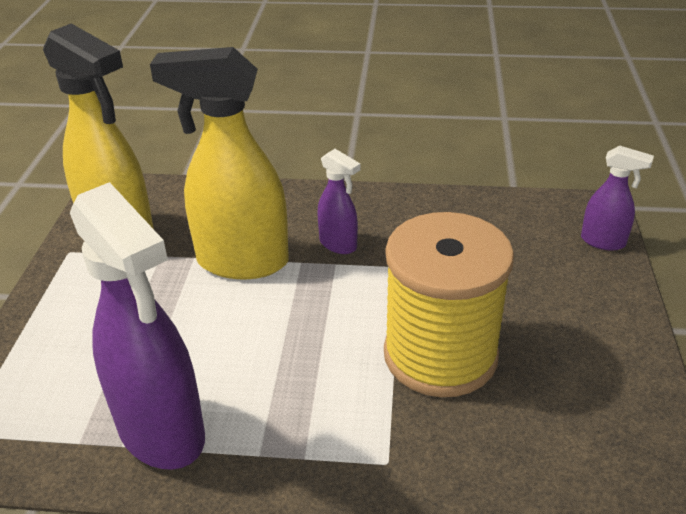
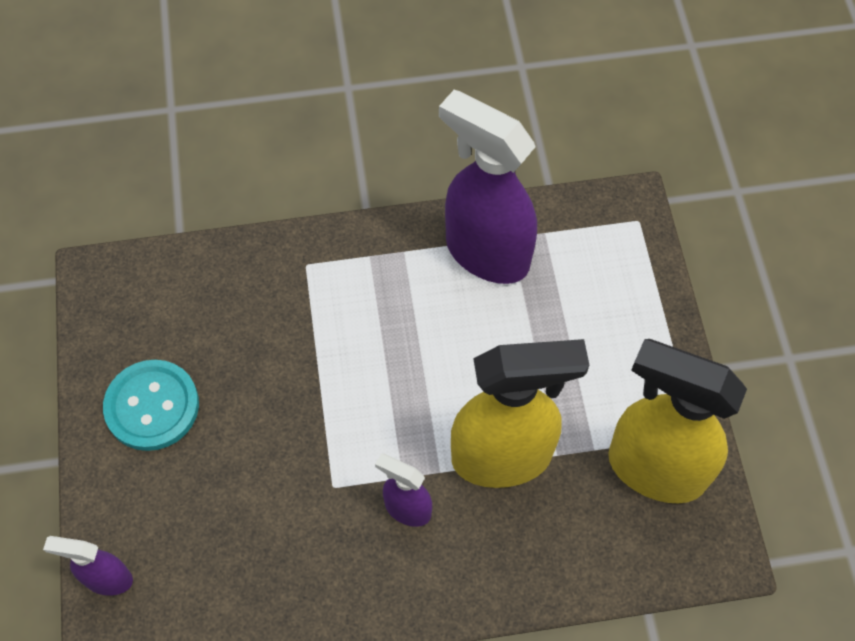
camera: 165 degrees right, 25 degrees up
yellow spool [384,212,514,397] -> none
none -> turquoise button [103,360,199,451]

